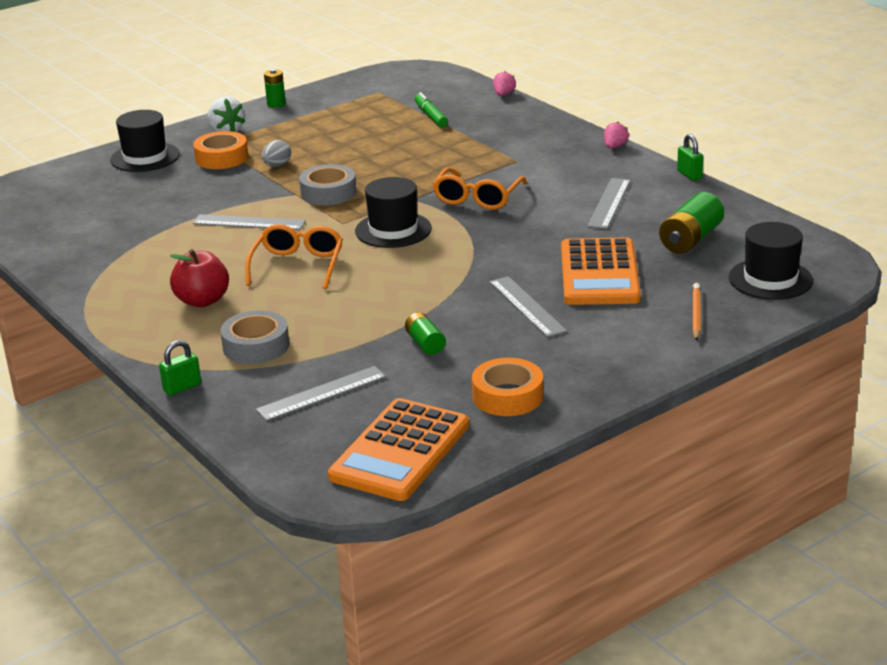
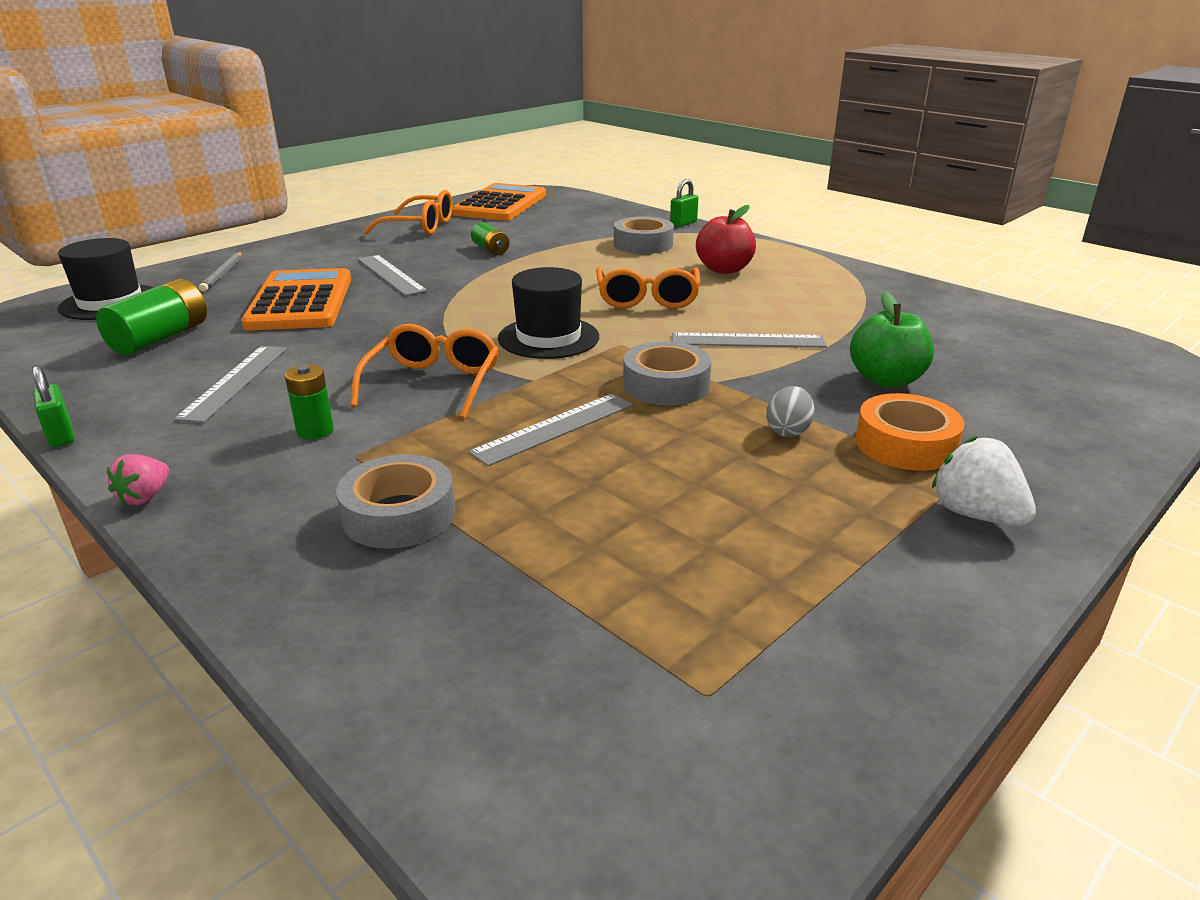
camera: 170 degrees right, 0 degrees up
black hat [110,110,180,172] -> none
grey ruler [255,366,386,421] -> grey ruler moved to [468,394,633,466]
green battery [264,69,286,108] -> green battery moved to [285,365,334,439]
green marker [415,92,448,127] -> none
orange tape [472,358,543,416] -> orange glasses [364,190,453,235]
pink strawberry [493,71,516,96] -> none
orange pencil [692,283,701,341] -> grey pencil [199,252,242,292]
none -> grey tape [336,454,455,549]
none -> green apple [850,291,934,387]

